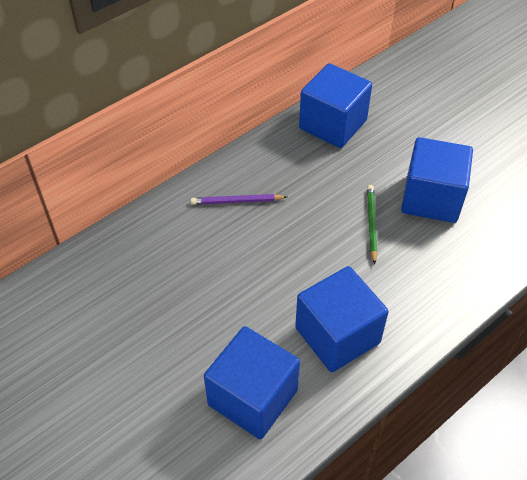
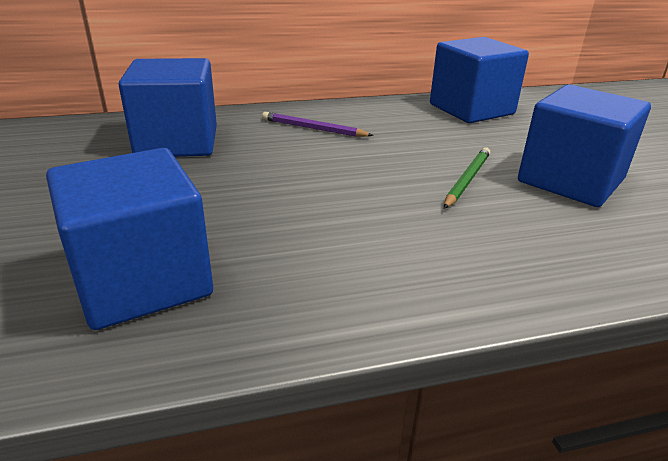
camera: 25 degrees right, 20 degrees down
blue cube [295,266,389,372] -> blue cube moved to [118,58,217,157]

